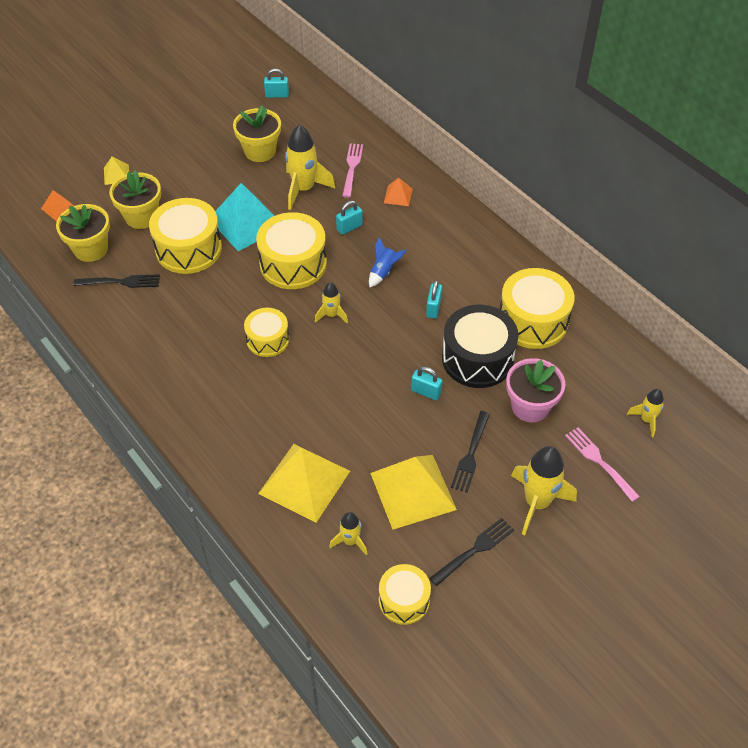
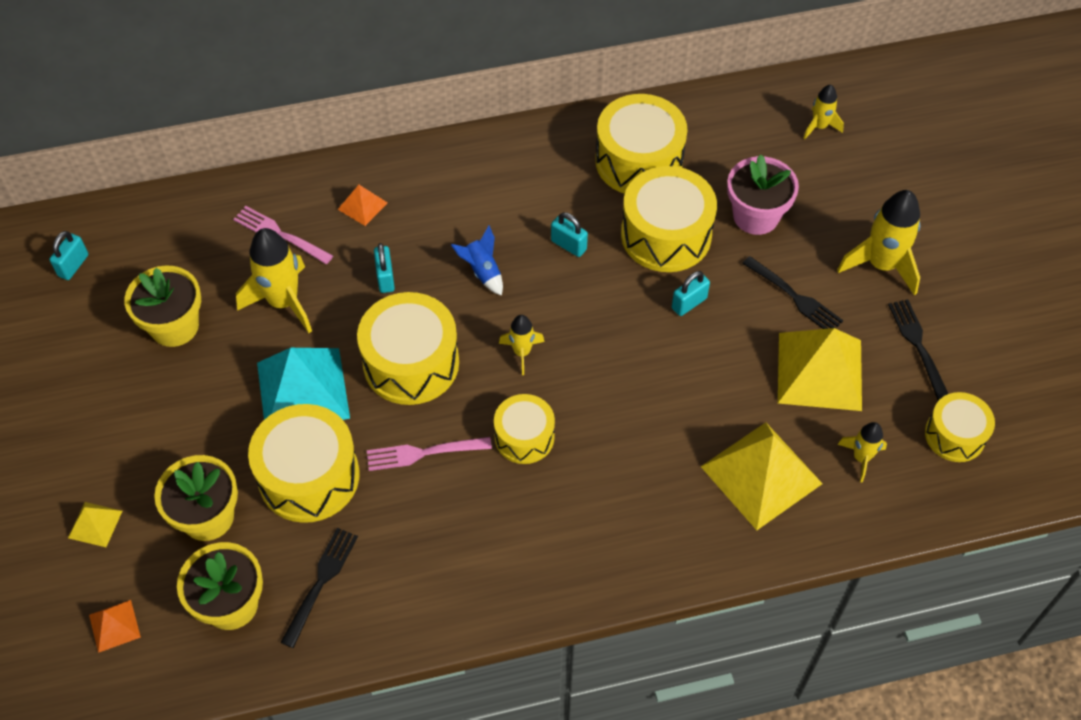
camera: 65 degrees left, 5 degrees up
black drum [442,305,518,388] -> yellow drum [621,166,717,272]
pink fork [565,427,640,502] -> pink fork moved to [367,437,492,471]

